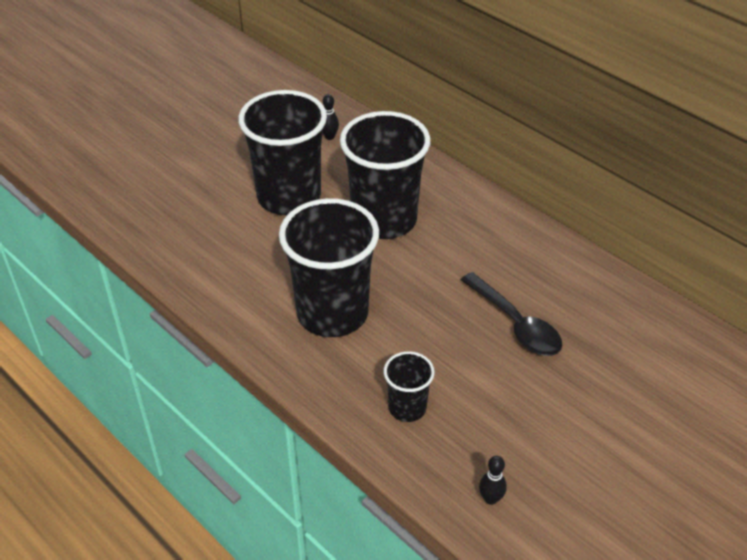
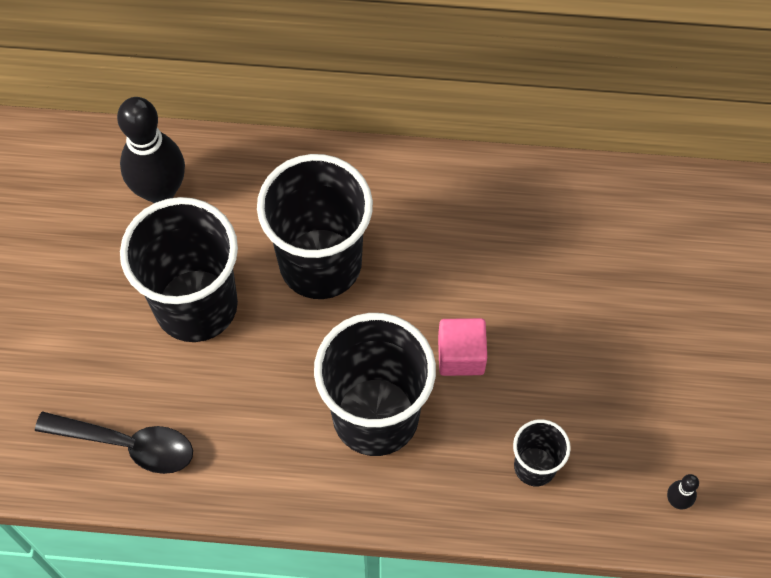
camera: 40 degrees left, 20 degrees up
black bowling pin [322,94,339,140] -> black bowling pin [117,97,185,203], size x2.40
black spoon [461,272,562,356] -> black spoon moved to [35,411,193,474]
none -> pink cube [438,318,487,376]

